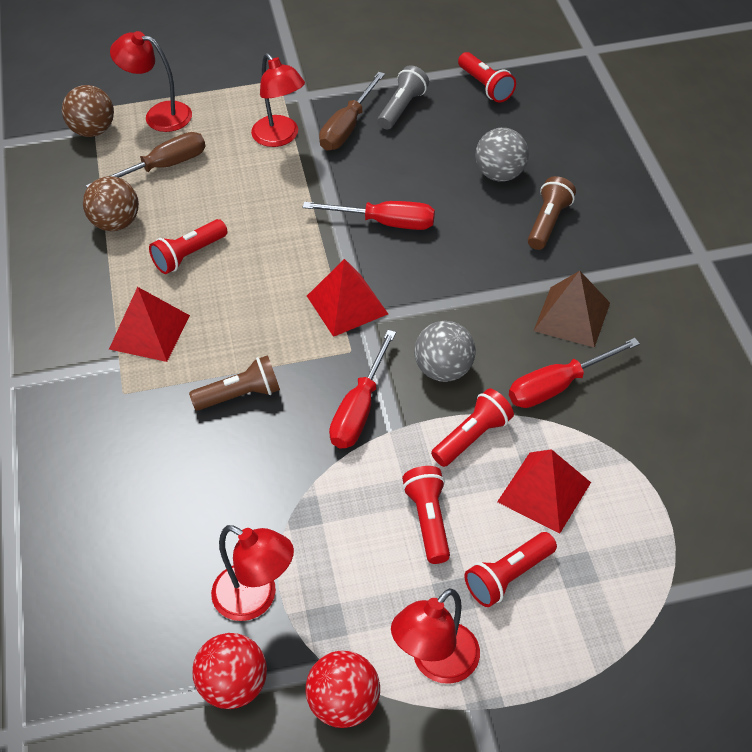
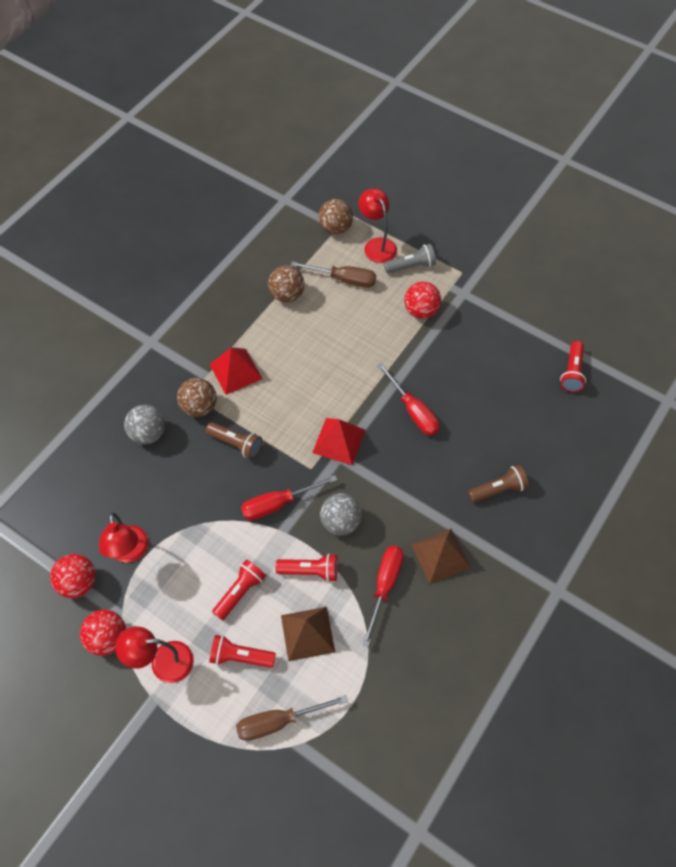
camera: 45 degrees right, 10 degrees up
red flashlight [149,219,227,274] -> none
red lamp [251,53,305,147] -> red ball [404,282,441,319]
brown screwdriver [319,72,385,151] -> brown screwdriver moved to [236,695,348,741]
grey flashlight [378,65,429,130] -> grey flashlight moved to [384,244,436,274]
grey ball [475,128,529,182] -> grey ball moved to [124,405,165,444]
red pyramid [497,449,591,534] -> brown pyramid [281,607,335,661]
red screwdriver [509,338,640,408] -> red screwdriver turned 90 degrees clockwise [362,546,404,647]
none -> brown ball [177,378,217,417]

